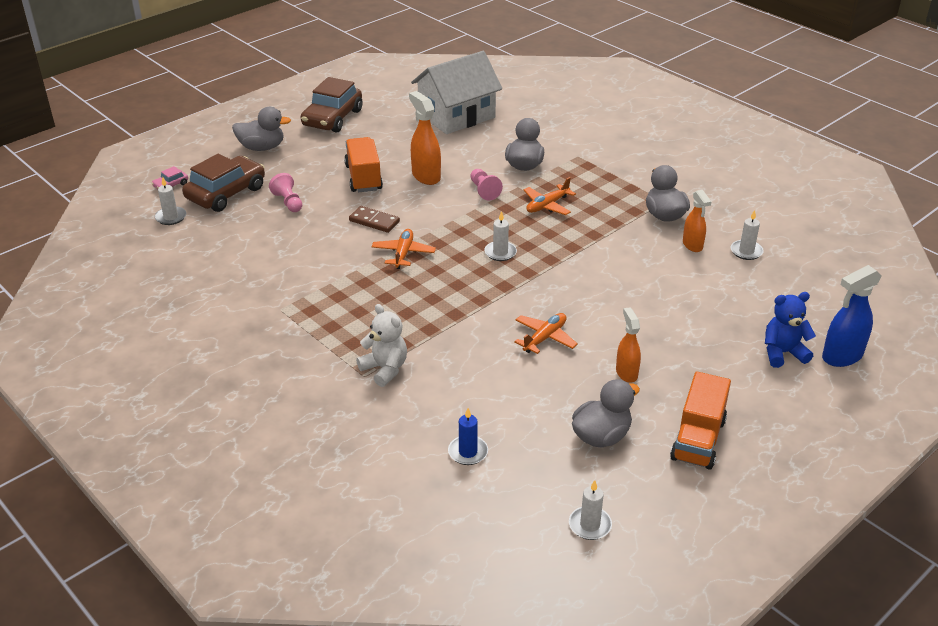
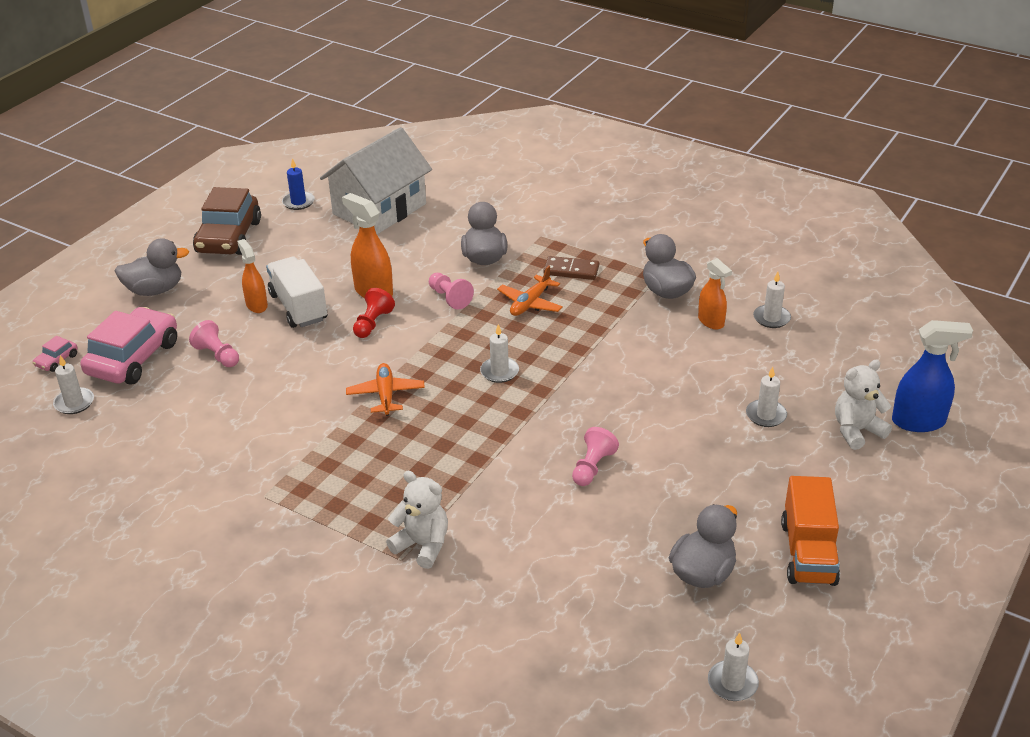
camera: 15 degrees left, 0 degrees up
brown car [182,154,265,212] -> pink car [81,307,177,385]
orange truck [344,137,383,192] -> white truck [266,257,327,328]
brown domino [349,206,400,233] -> brown domino moved to [543,256,599,280]
blue candle [448,408,488,465] -> blue candle moved to [282,158,315,210]
orange plane [514,313,578,354] -> pink pawn [572,427,619,486]
orange spray bottle [616,307,641,383] -> orange spray bottle moved to [237,239,268,313]
blue teddy bear [765,292,816,368] -> white teddy bear [835,360,892,450]
blue spray bottle [822,265,882,367] -> blue spray bottle turned 135 degrees counterclockwise [892,320,973,432]
none -> red pawn [353,288,395,338]
none -> white candle [746,367,787,427]

